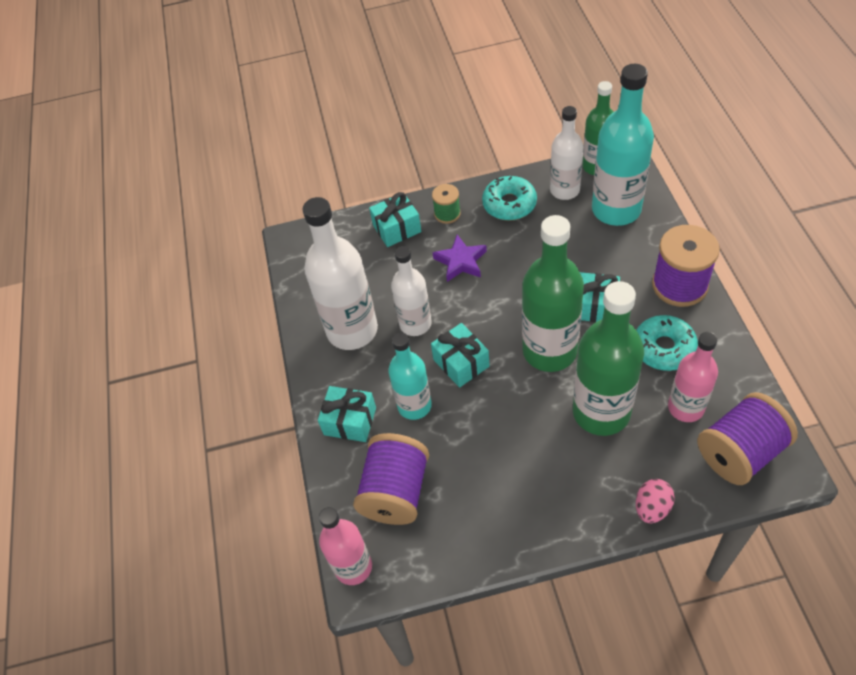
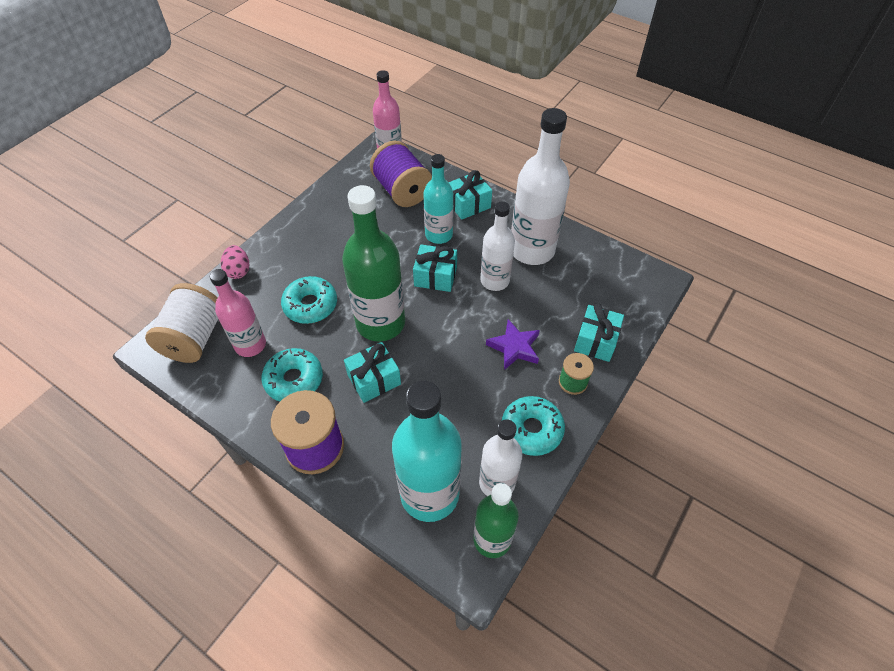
camera: 130 degrees right, 0 degrees up
green bottle [573,281,644,436] -> turquoise donut [281,276,337,324]
purple spool [697,392,798,485] -> white spool [145,283,218,363]

